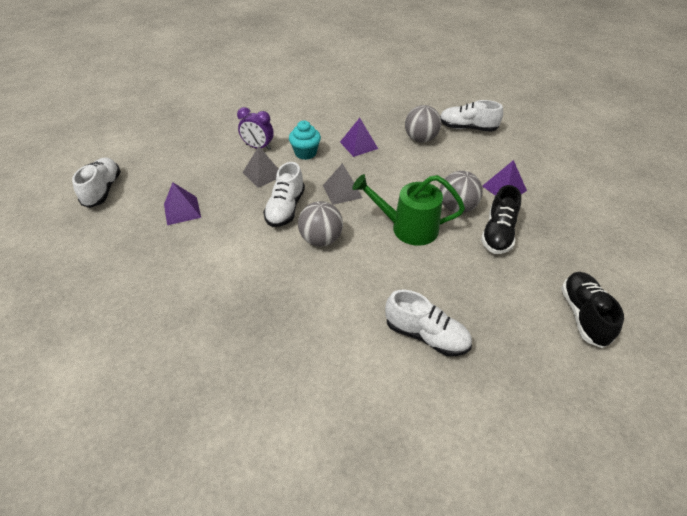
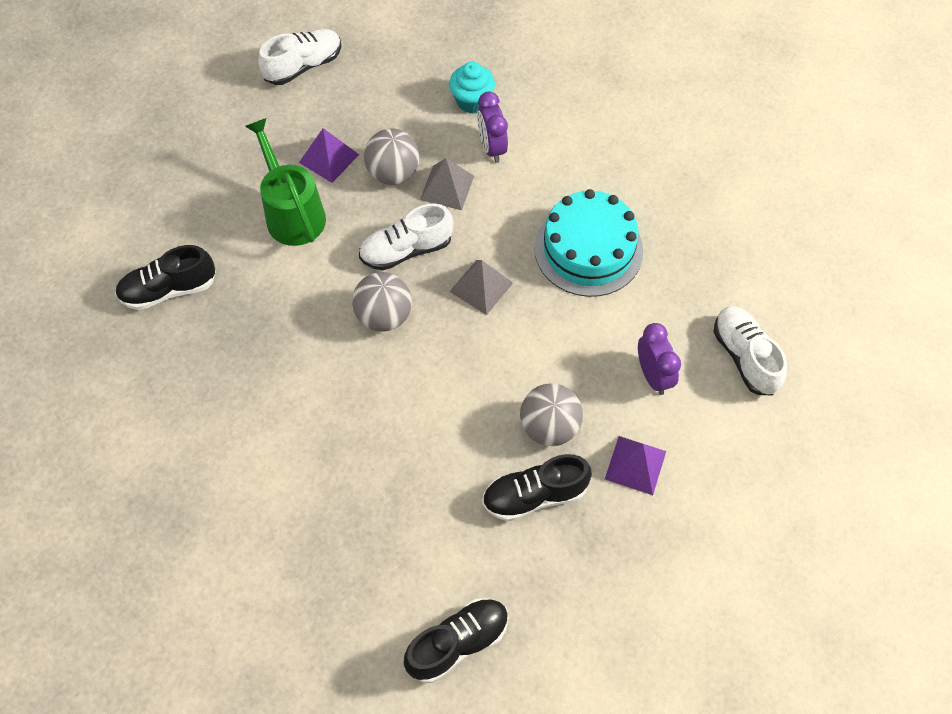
camera: 55 degrees right, 15 degrees up
turquoise cupcake [289,121,321,160] -> turquoise cupcake moved to [449,62,495,113]
purple pyramid [340,118,378,157] -> turquoise cake [534,189,643,297]
green watering can [352,174,465,246] -> green watering can moved to [245,118,326,246]
white shoe [385,289,472,356] -> none
grey ball [405,105,441,143] -> grey ball moved to [364,128,420,185]
none -> black shoe [115,245,216,310]
none -> purple clock [638,323,681,395]

